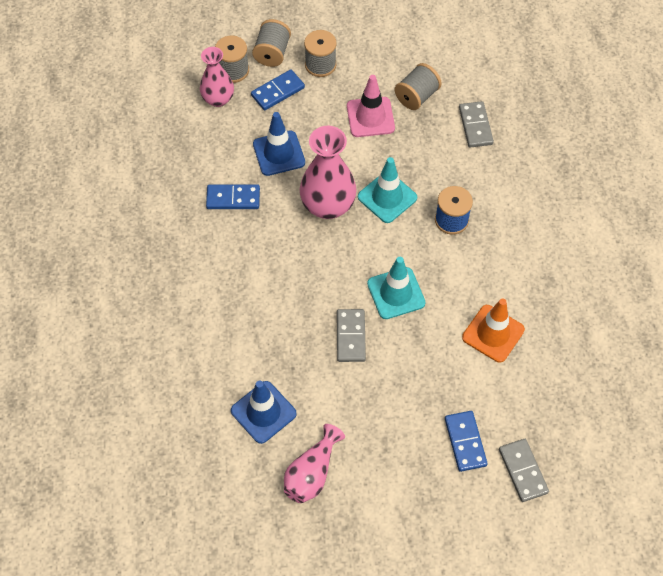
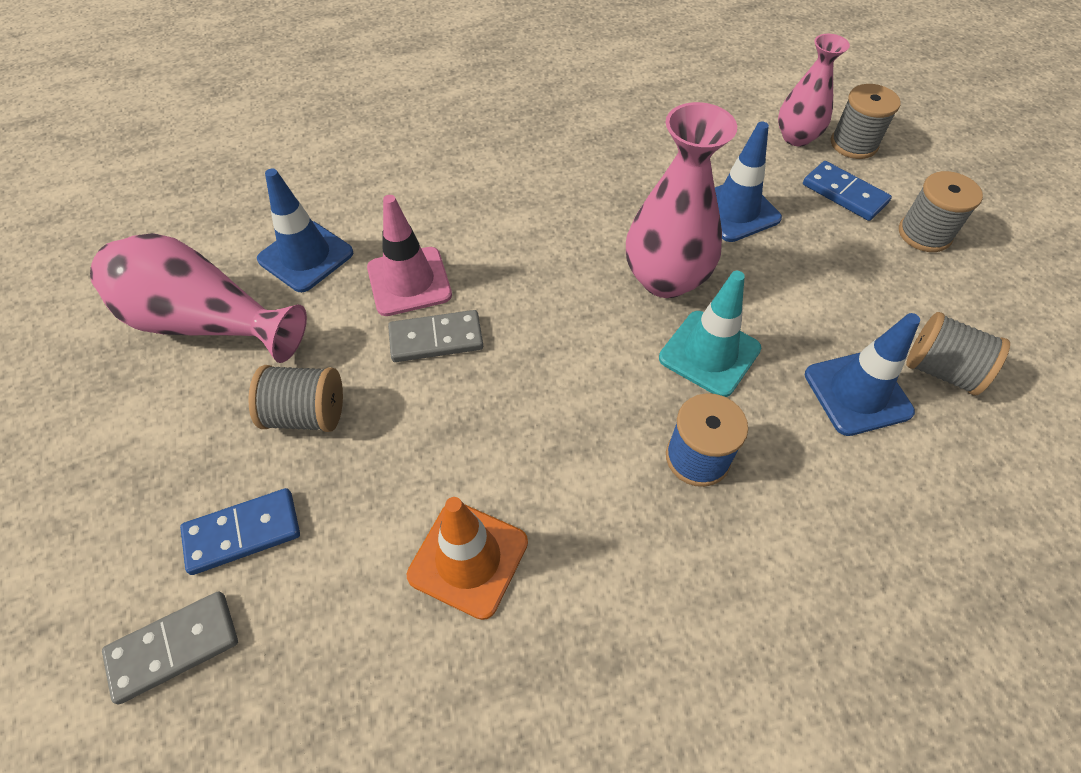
camera: 80 degrees right, 5 degrees down
blue domino [206,185,260,209] -> none
grey spool [252,19,291,67] -> grey spool moved to [248,365,343,432]
pink vase [284,424,345,503] -> pink vase [90,233,307,363], size x1.56
pink traffic cone [347,75,395,137] -> pink traffic cone moved to [367,195,452,316]
turquoise traffic cone [367,257,426,319] -> none
grey domino [459,101,494,148] -> none
none -> blue traffic cone [805,313,920,436]

